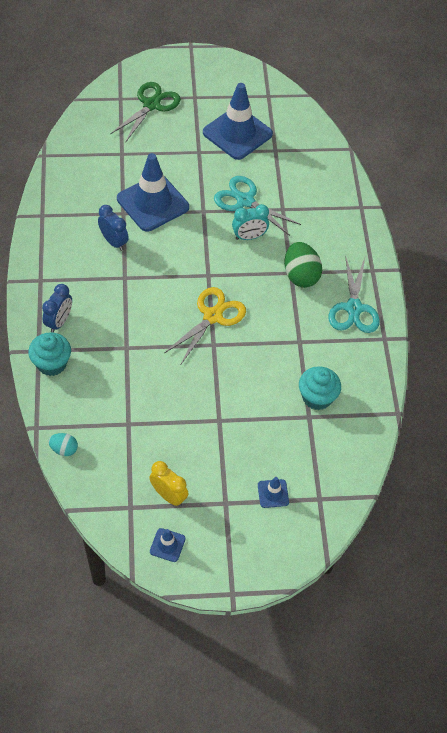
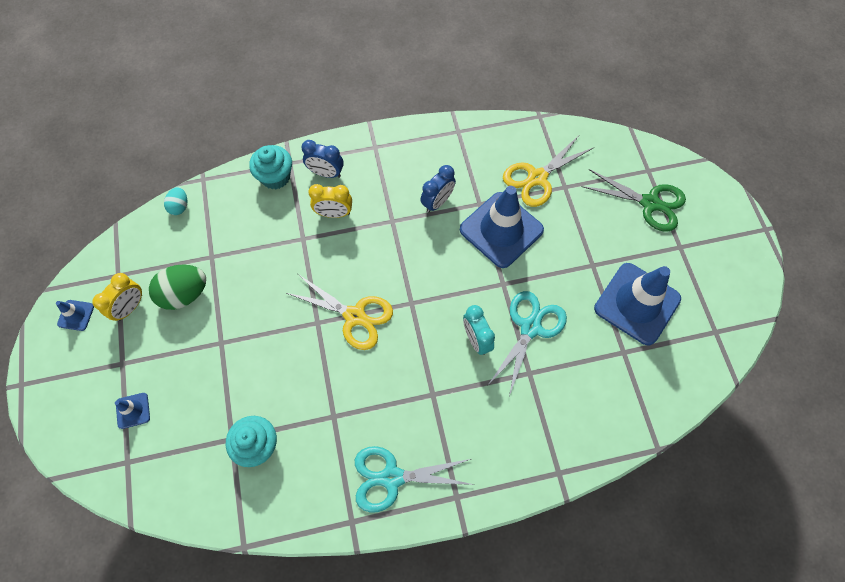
camera: 85 degrees right, 10 degrees up
green egg [284,242,322,288] -> green egg moved to [149,265,206,310]
none -> yellow clock [309,184,352,218]
none -> yellow scissors [503,136,593,207]

